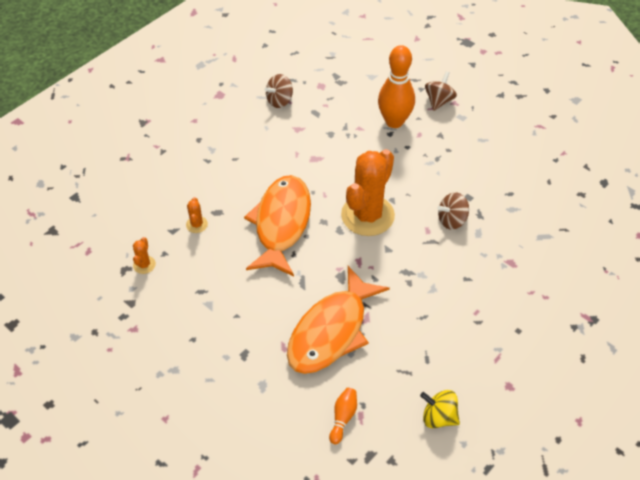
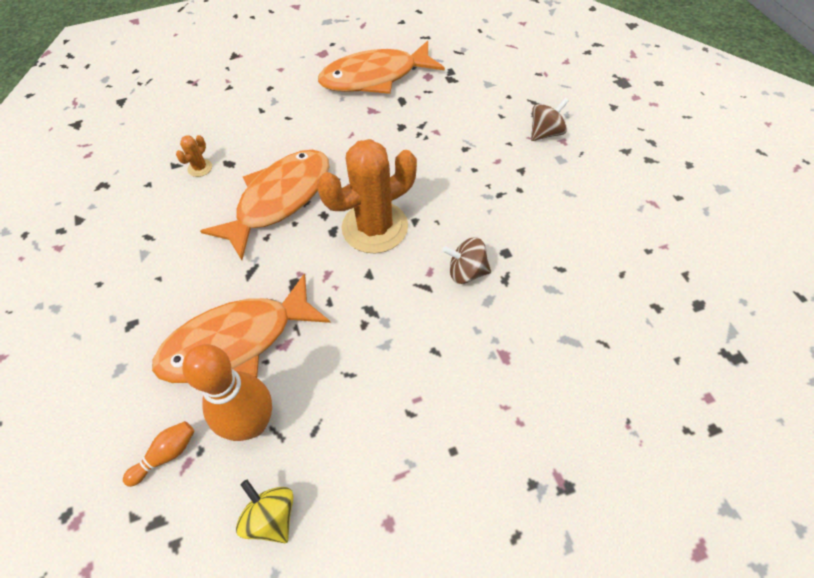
camera: 30 degrees right, 5 degrees up
orange cactus [133,237,156,274] -> none
brown spinning top [265,74,293,108] -> orange fish [318,41,445,94]
orange bowling pin [378,45,415,128] -> orange bowling pin moved to [182,344,272,441]

